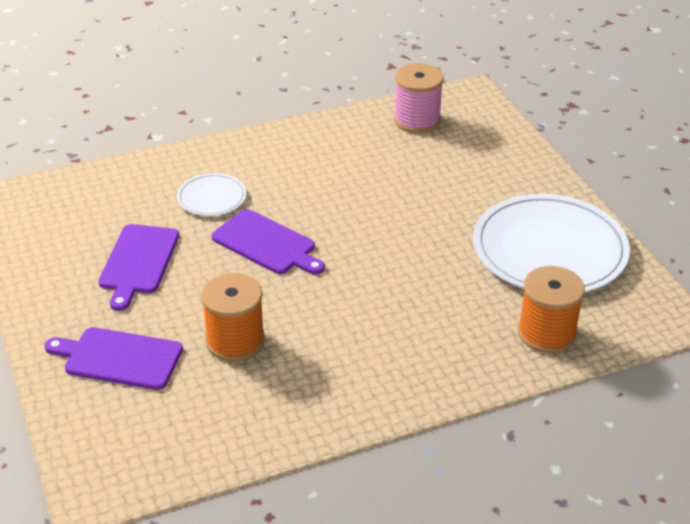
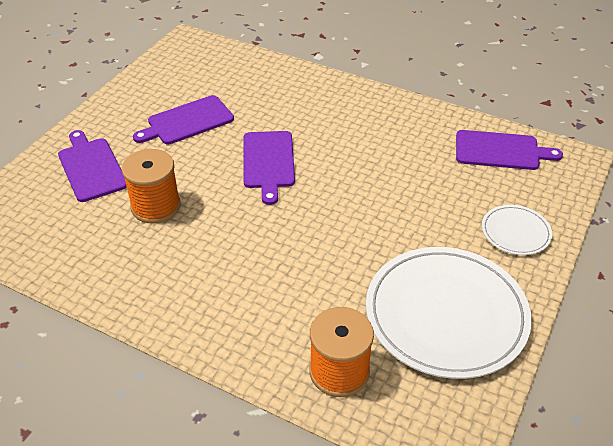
camera: 50 degrees right, 5 degrees up
white plate [177,173,246,216] -> white plate moved to [482,205,552,255]
pink spool [394,63,444,133] -> purple cutting board [456,130,563,170]

